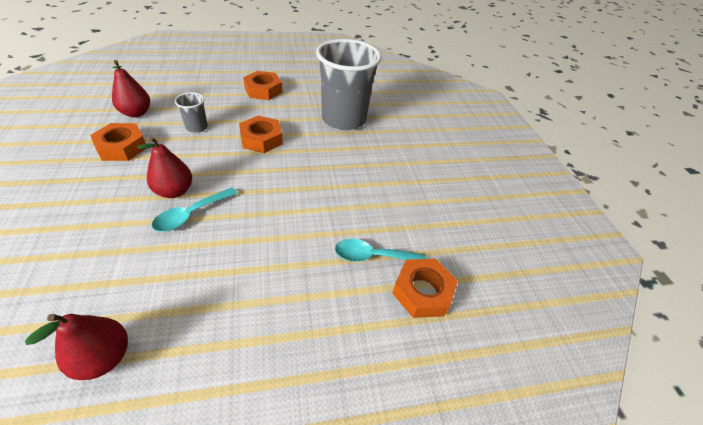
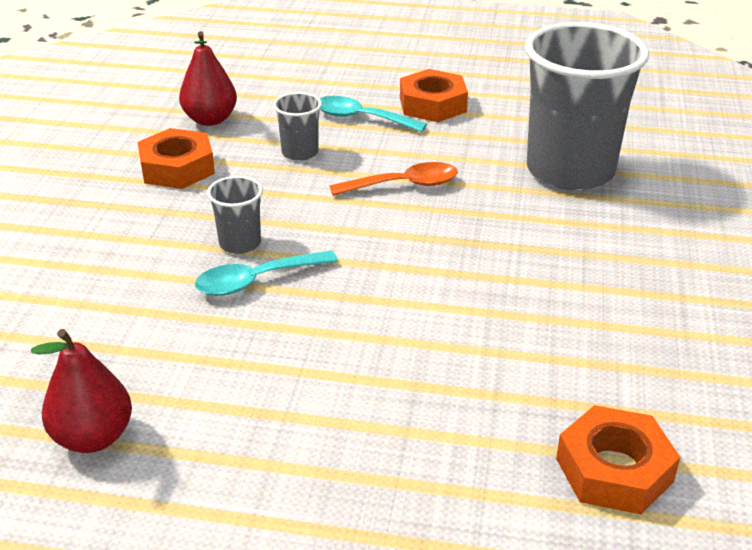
camera: 25 degrees right, 10 degrees down
red pear [137,136,192,198] -> grey cup [207,176,263,254]
orange nut [239,116,283,153] -> orange spoon [330,162,458,196]
turquoise spoon [335,239,426,262] -> turquoise spoon moved to [320,96,427,132]

